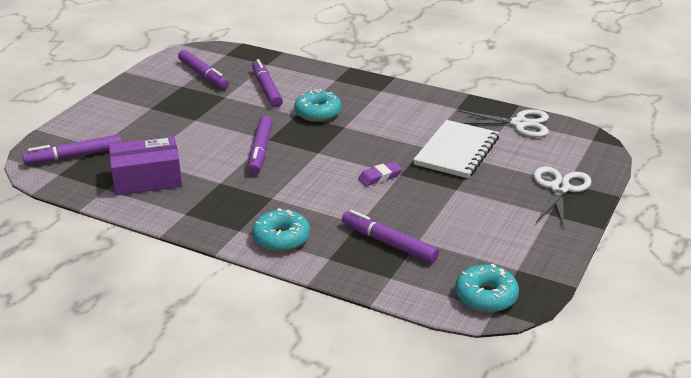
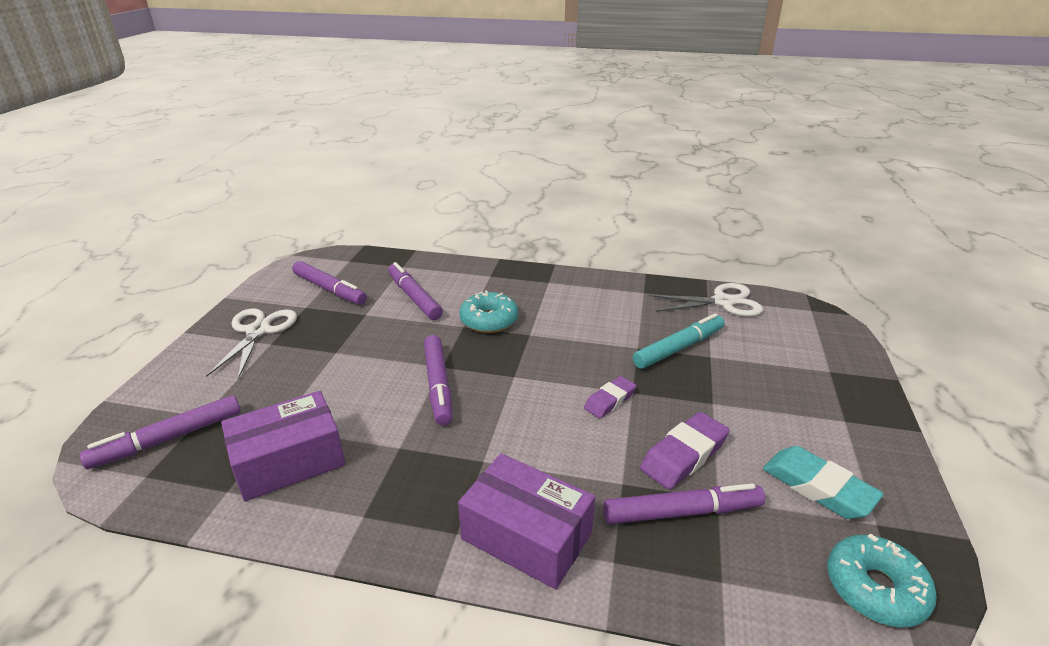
camera: 15 degrees left, 0 degrees up
turquoise donut [252,208,310,252] -> purple box [458,453,595,589]
purple marker [342,210,439,263] -> purple marker turned 150 degrees clockwise [603,483,765,524]
white notebook [413,120,499,178] -> turquoise marker [633,313,724,369]
white scissors [533,166,592,229] -> white scissors moved to [206,309,297,379]
none -> purple eraser [640,412,730,489]
none -> turquoise eraser [763,446,884,519]

